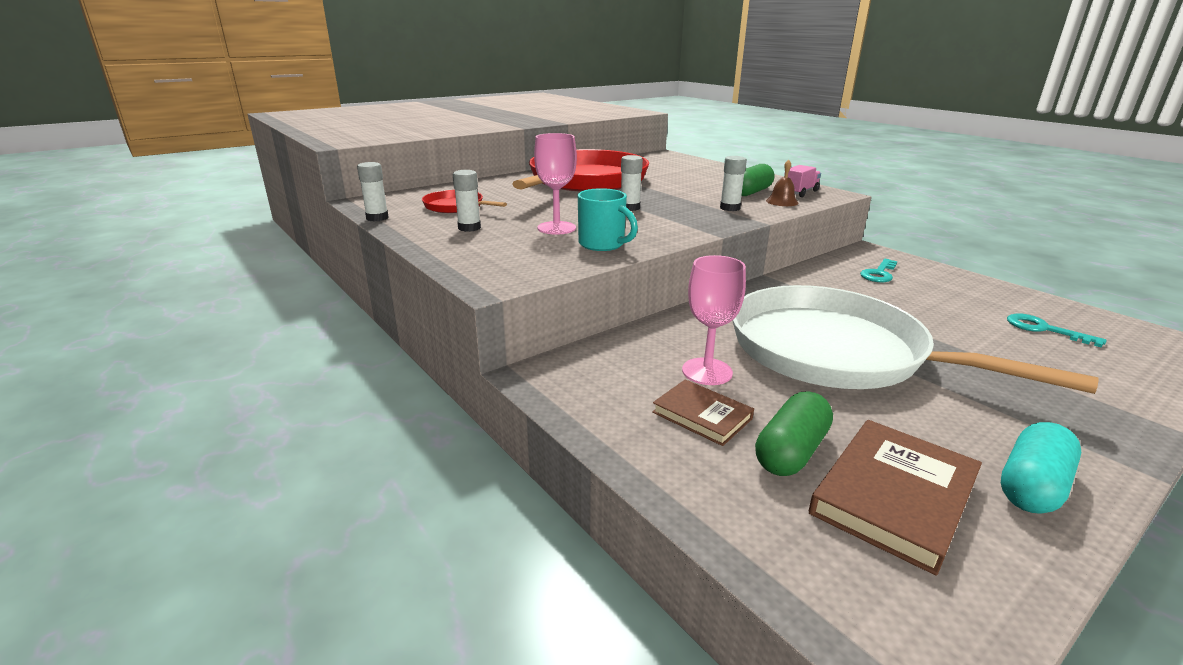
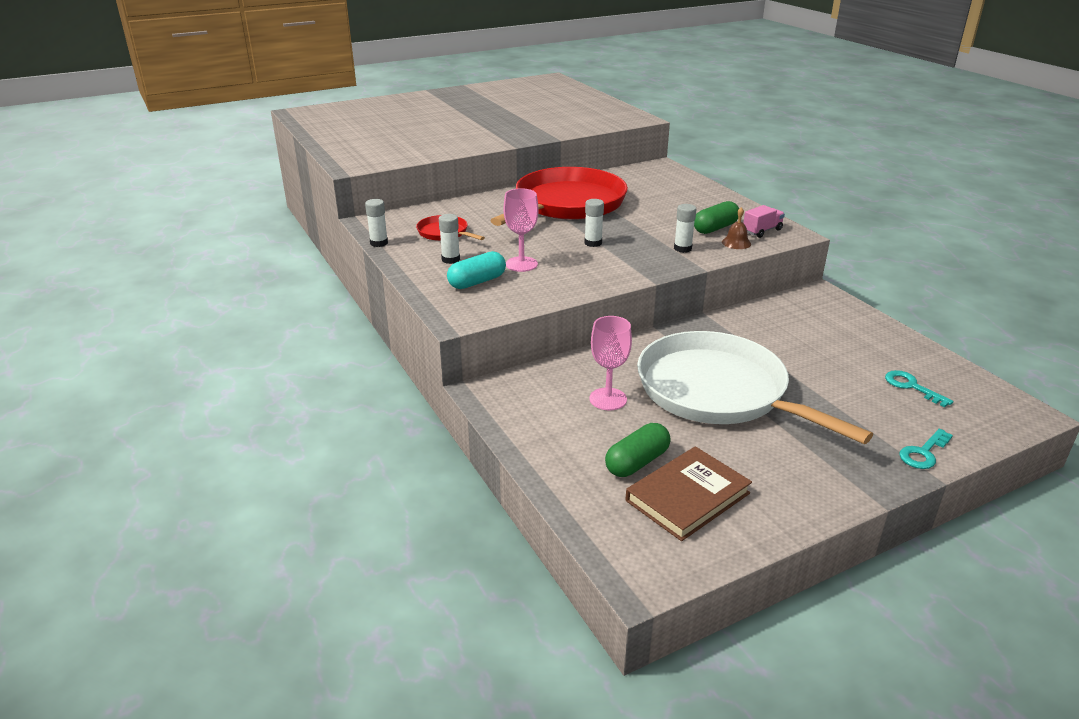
camera: 10 degrees right, 5 degrees up
turquoise mug [578,188,638,251] -> none
brown book [652,379,754,446] -> none
turquoise key [860,259,897,282] -> turquoise key moved to [899,429,953,469]
turquoise capsule [1001,422,1081,514] -> turquoise capsule moved to [447,251,506,289]

